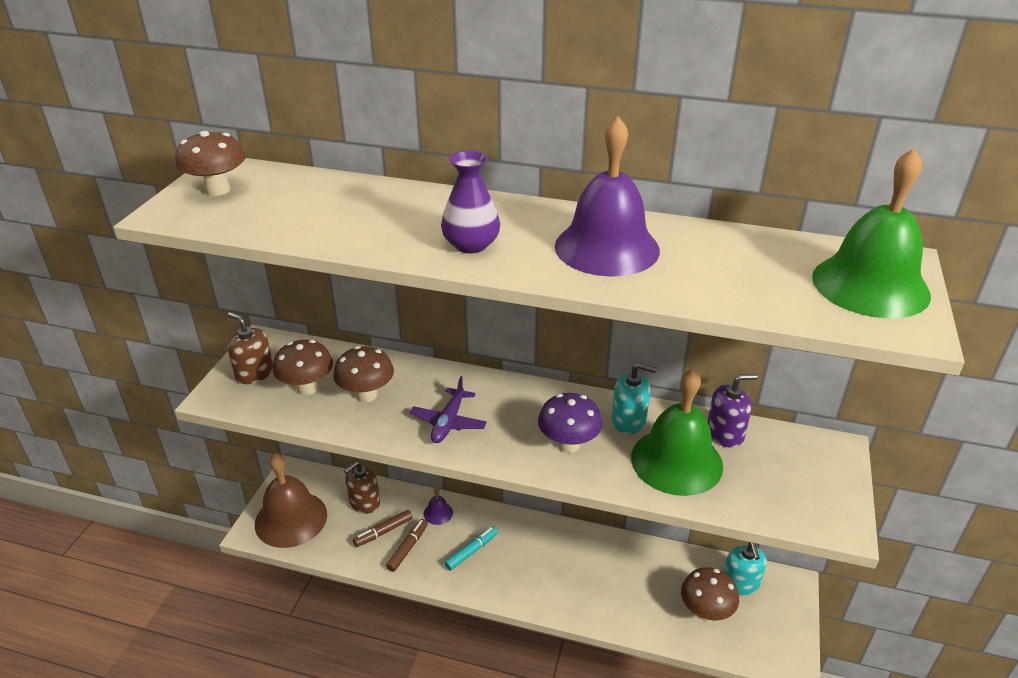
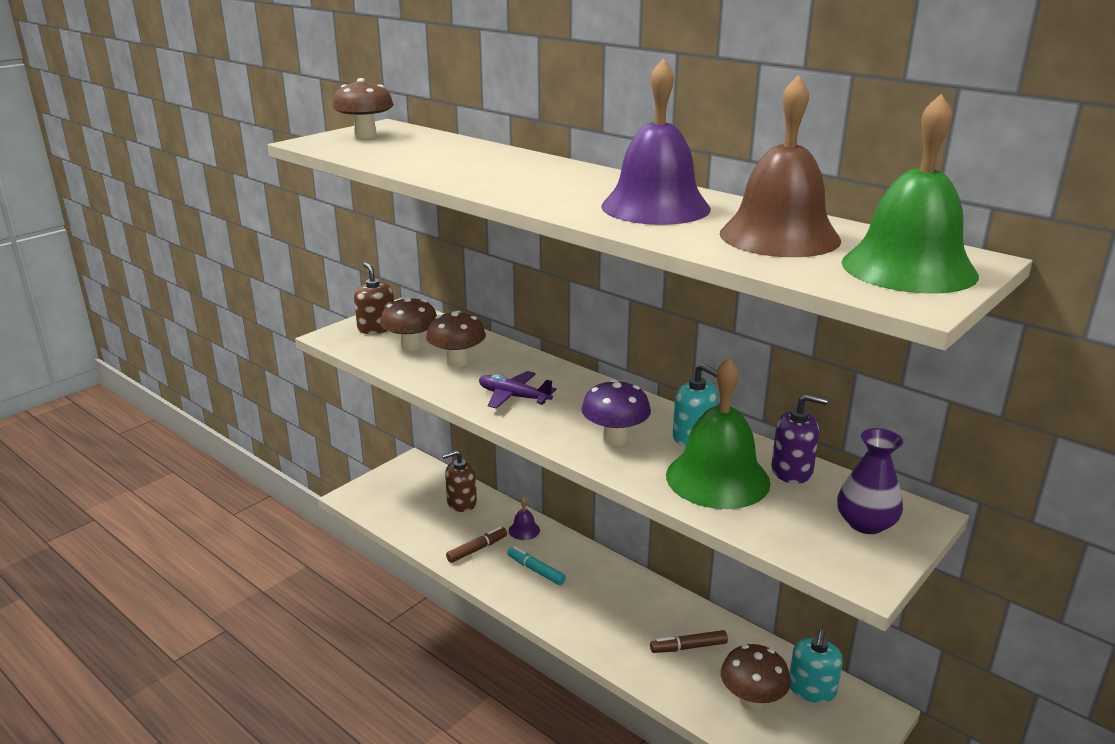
camera: 25 degrees right, 10 degrees down
brown bell [255,453,327,548] -> brown bell moved to [719,75,841,257]
brown marker [353,510,413,547] -> brown marker moved to [650,630,728,653]
purple plane [410,376,487,443] -> purple plane turned 75 degrees clockwise [479,371,556,409]
purple vase [441,150,500,253] -> purple vase moved to [837,428,903,534]
turquoise marker [444,526,498,571] -> turquoise marker turned 120 degrees counterclockwise [507,546,566,585]

